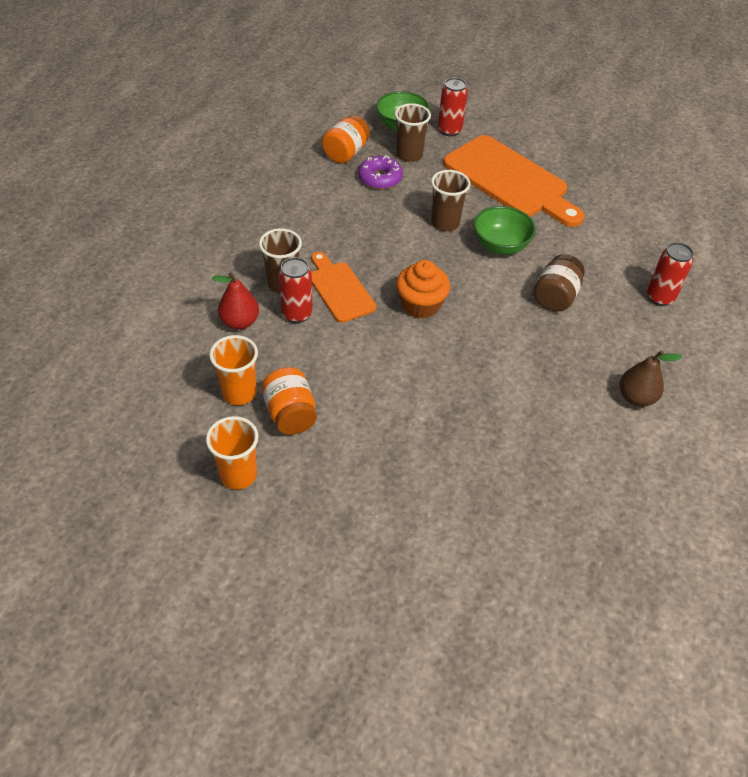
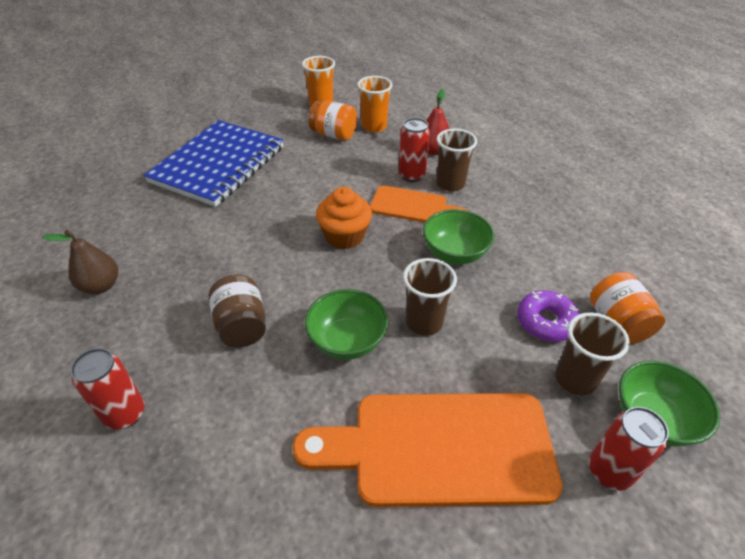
camera: 135 degrees right, 5 degrees down
none -> blue notebook [143,120,284,207]
none -> green bowl [423,209,495,264]

